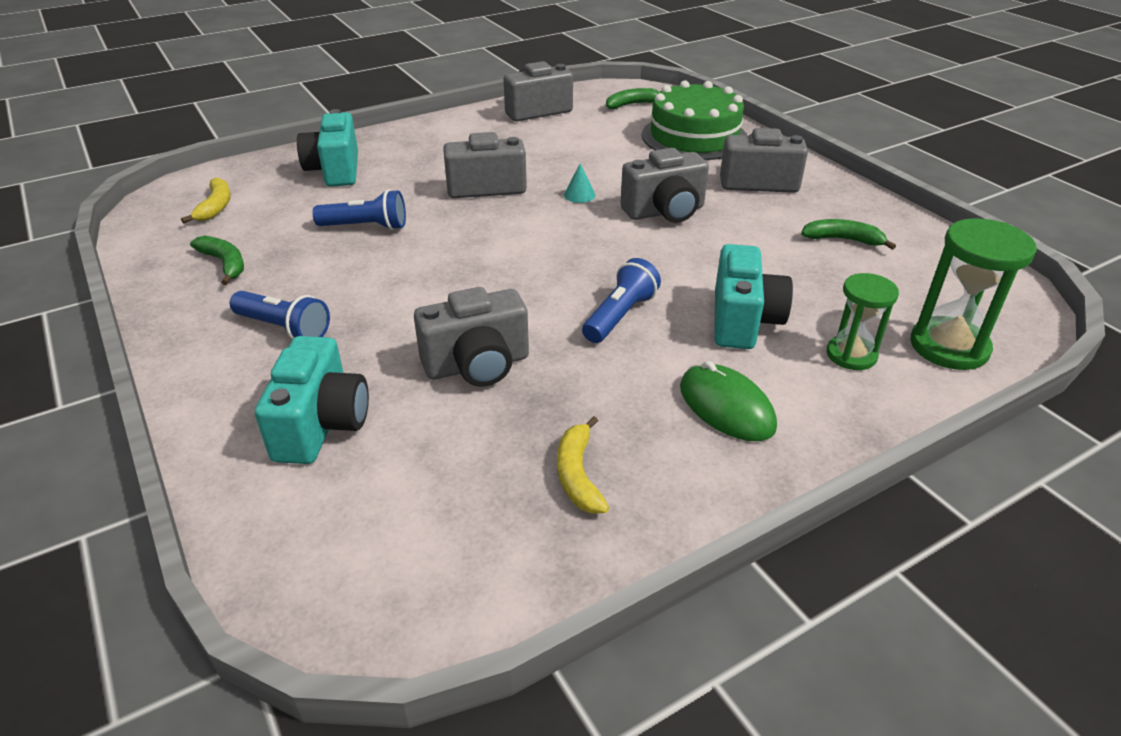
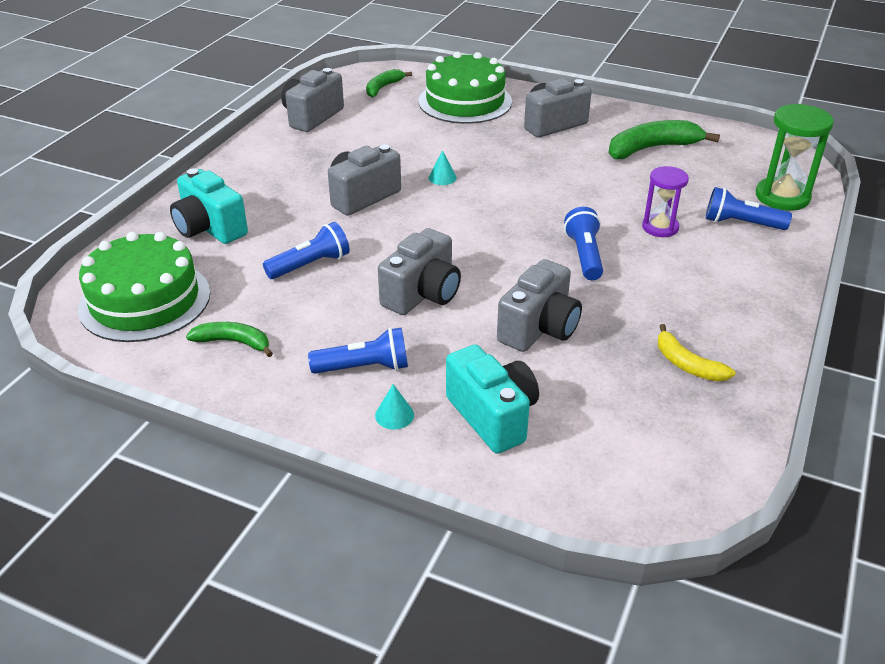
camera: 35 degrees left, 0 degrees up
yellow banana [181,177,231,223] -> green cake [78,232,210,342]
grey camera [620,148,709,223] -> grey camera moved to [378,228,461,315]
green mouse [680,361,777,441] -> none
turquoise camera [714,244,793,349] -> purple hourglass [642,166,689,237]
green banana [801,219,896,250] -> green banana [609,120,720,159], size x1.69
green hourglass [827,273,899,370] -> blue flashlight [706,187,792,230]
none -> turquoise cone [375,384,414,429]

